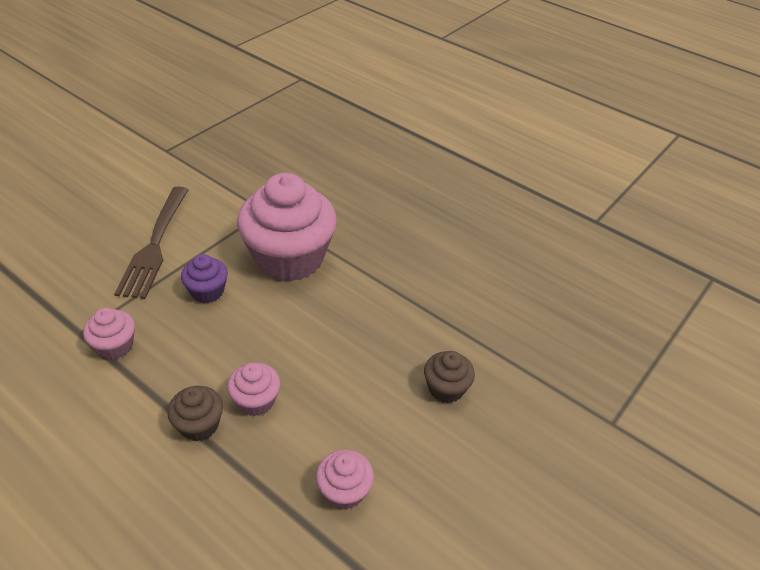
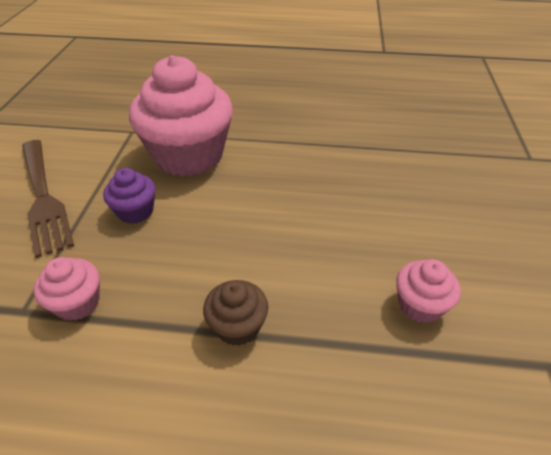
camera: 30 degrees left, 0 degrees up
pink cupcake [227,363,280,416] -> none
brown cupcake [424,351,475,403] -> none

